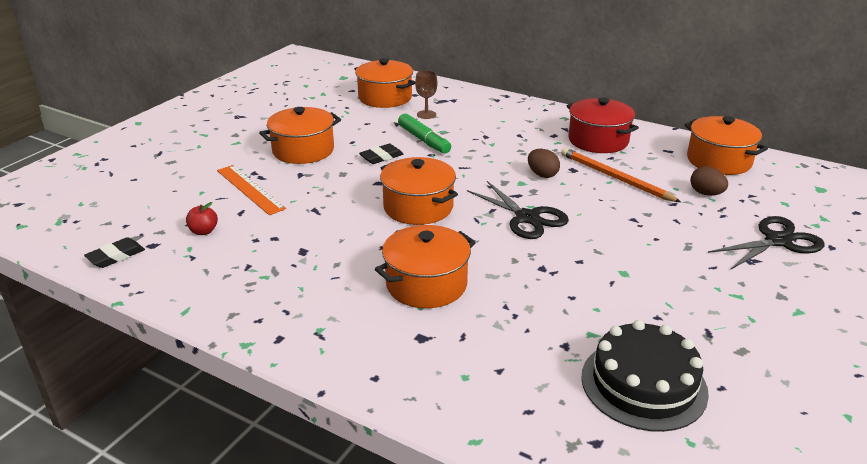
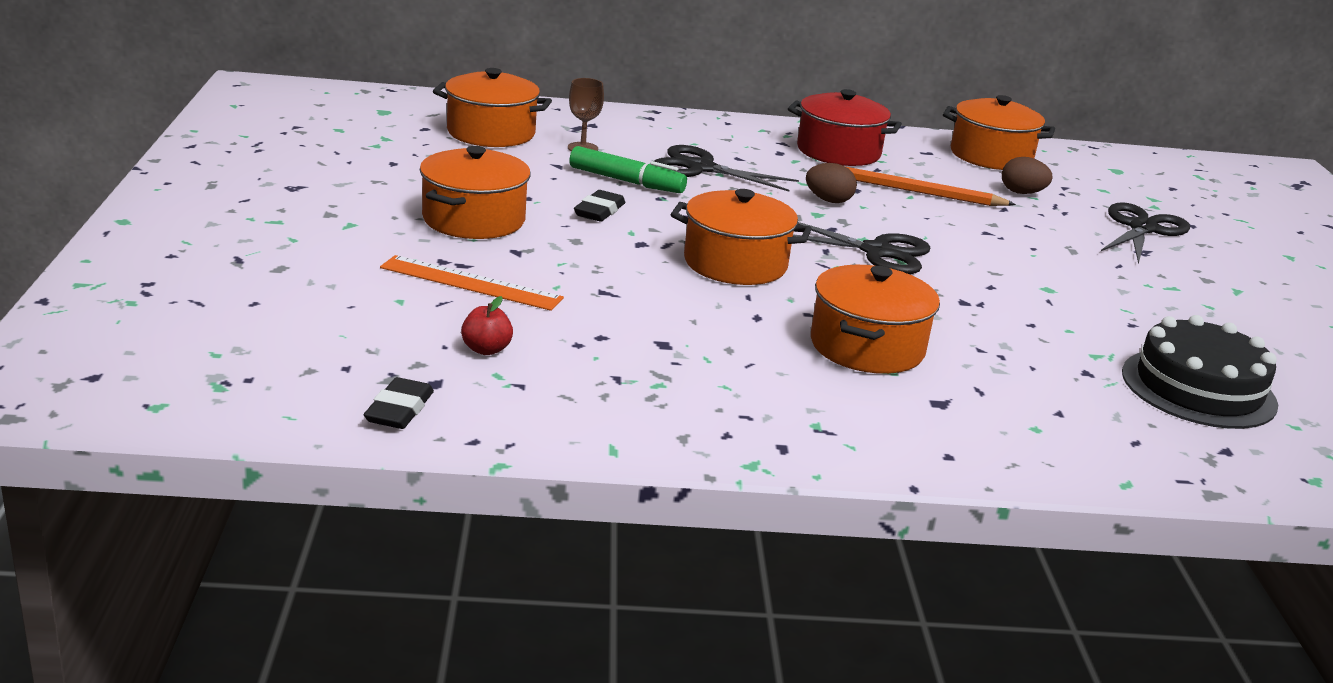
camera: 35 degrees left, 5 degrees down
none -> black scissors [654,145,799,191]

